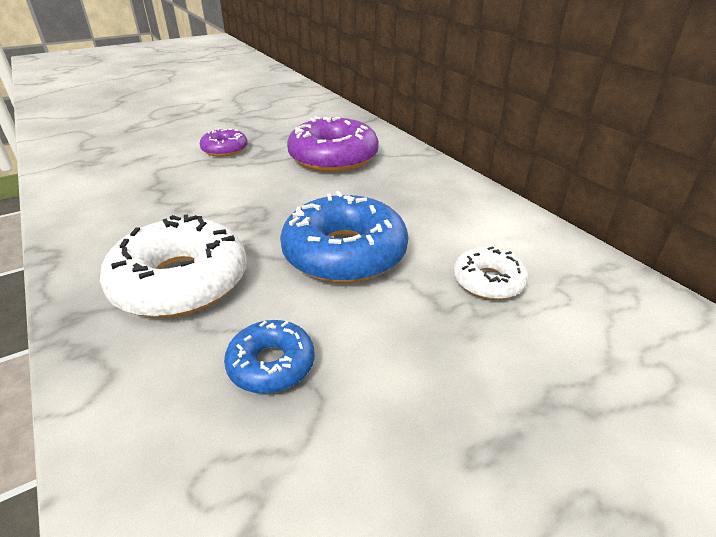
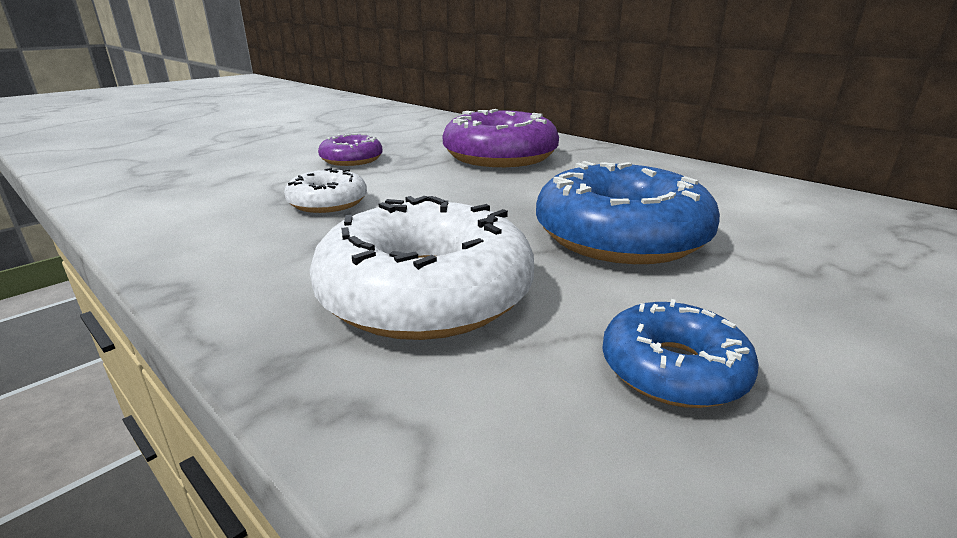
camera: 15 degrees left, 10 degrees down
white donut [454,246,528,300] -> white donut moved to [284,168,367,213]

